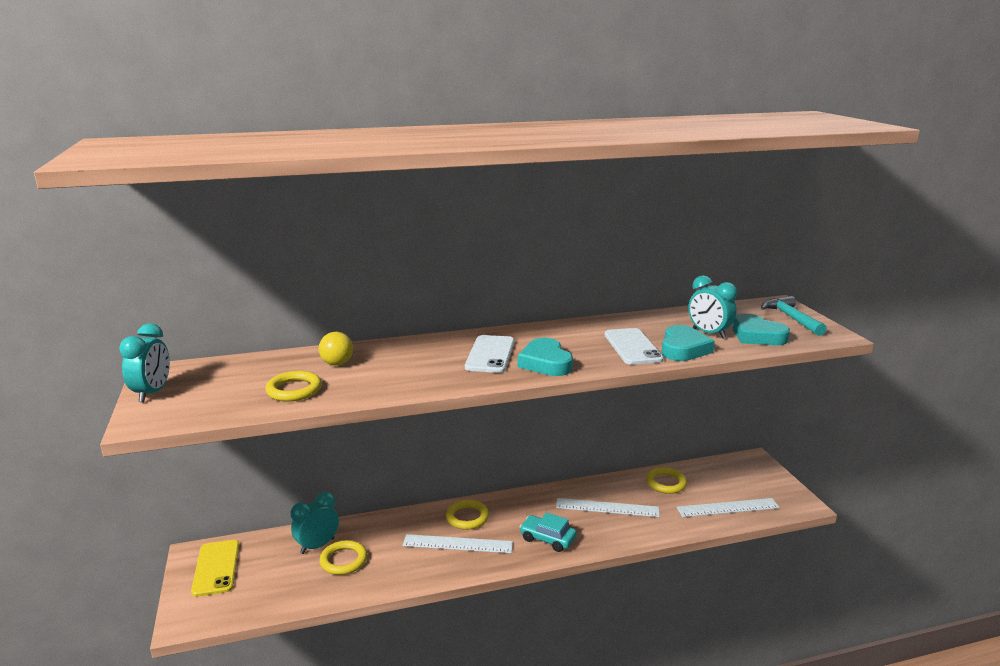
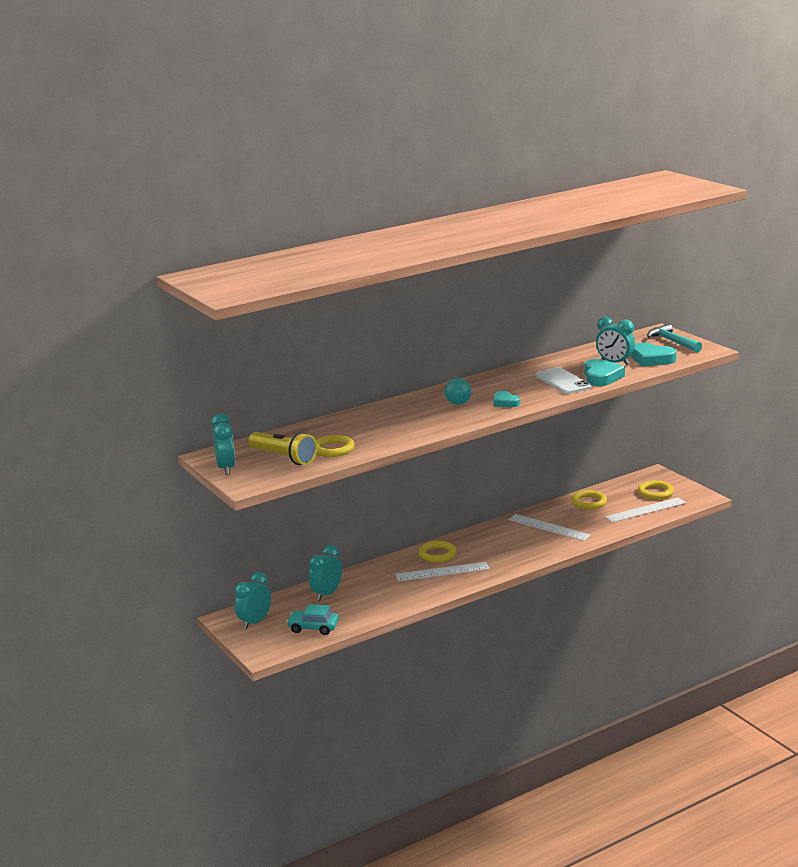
camera: 15 degrees left, 0 degrees up
yellow phone [191,540,239,597] -> turquoise clock [235,572,271,629]
yellow ball [319,332,353,365] -> none
yellow ring [319,540,367,575] -> yellow ring moved to [638,480,674,500]
white phone [465,335,515,373] -> turquoise ball [445,378,471,405]
turquoise heart [518,338,573,376] -> turquoise heart [493,391,520,407], size x0.62
turquoise car [520,512,576,552] -> turquoise car moved to [286,604,339,635]
white ruler [556,498,660,517] -> white ruler turned 45 degrees clockwise [508,514,591,541]
none -> yellow flashlight [248,432,317,465]

